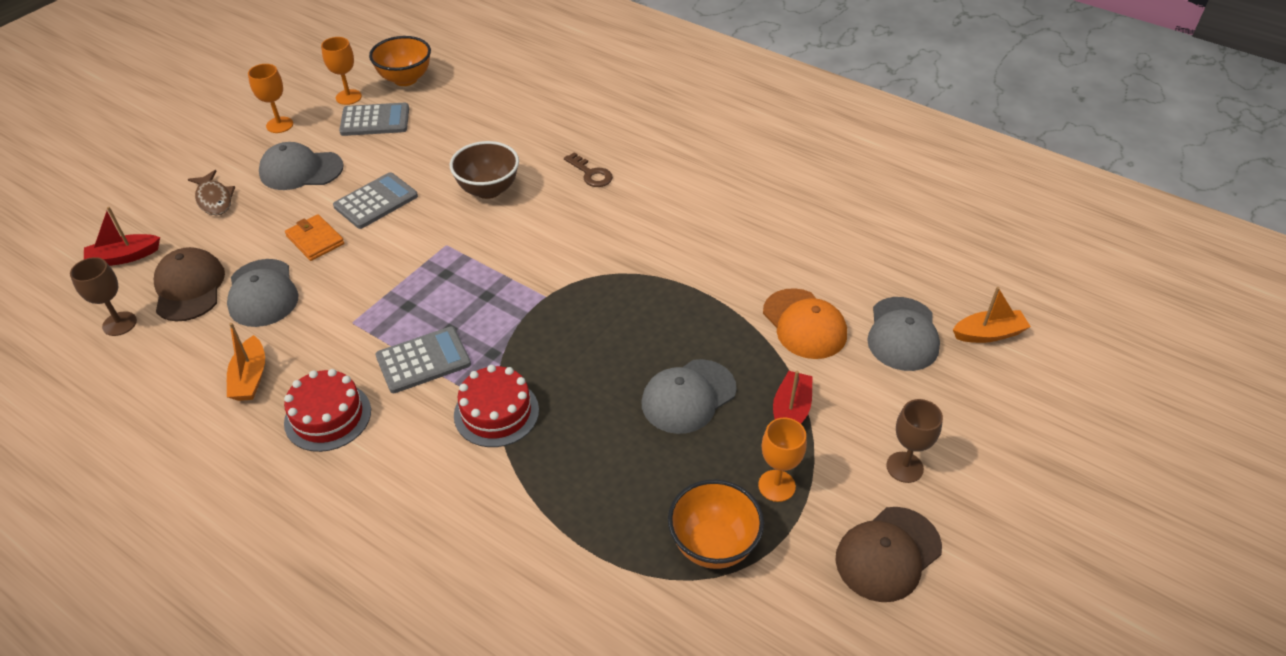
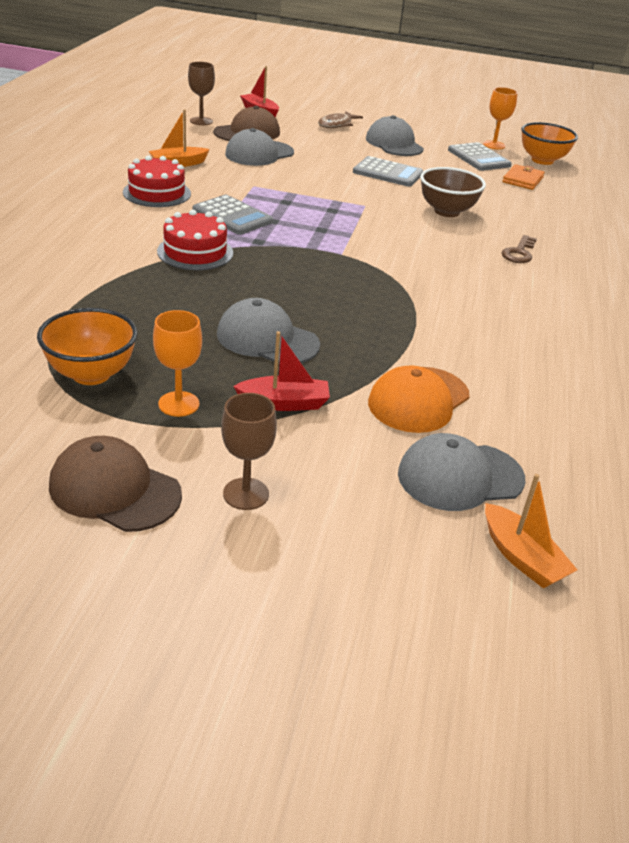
camera: 65 degrees right, 10 degrees down
orange goblet [248,64,293,133] -> none
orange wallet [285,214,344,261] -> orange wallet moved to [503,164,545,190]

